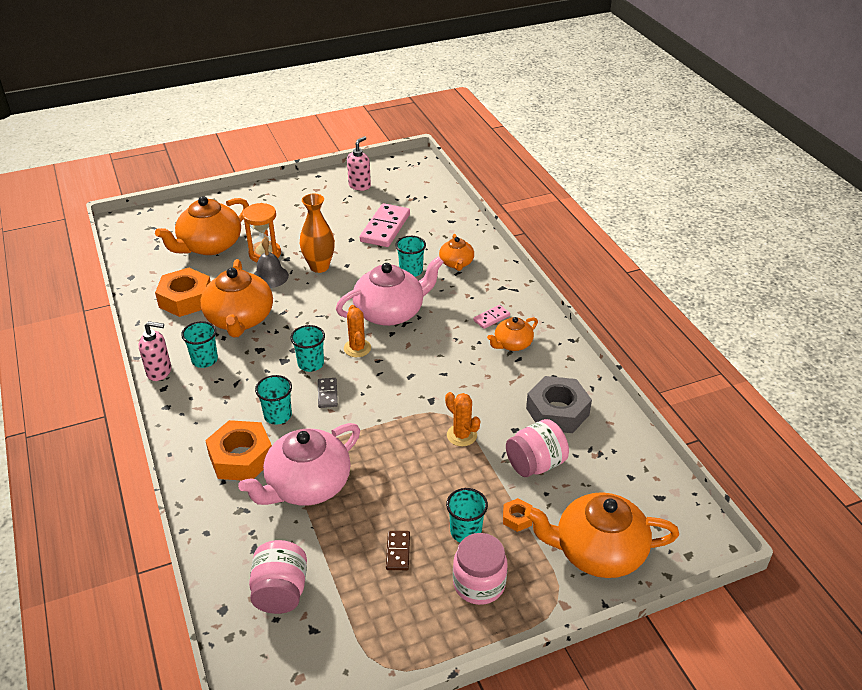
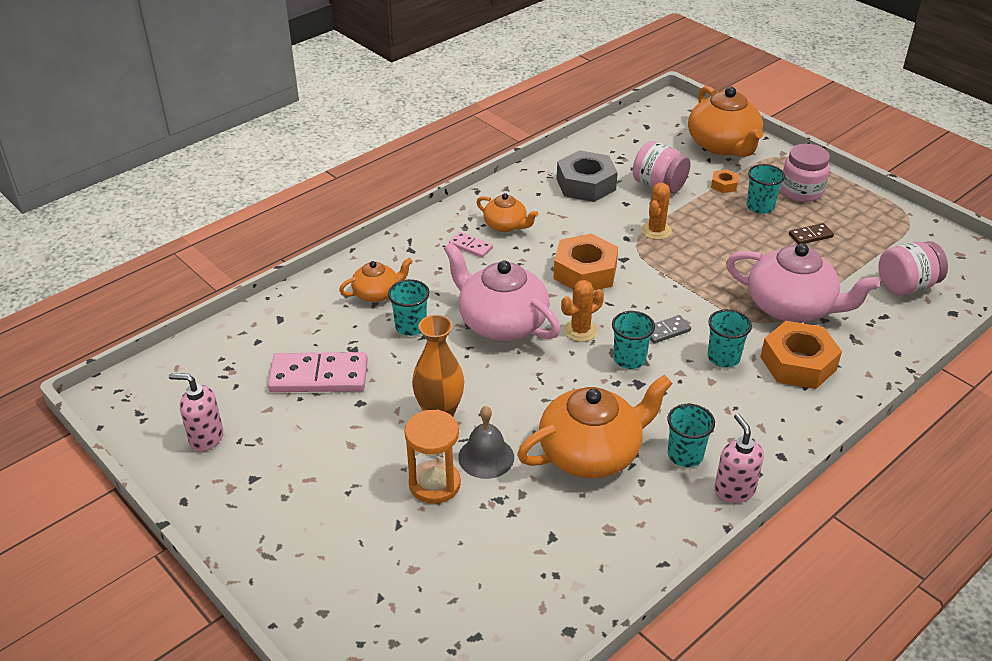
camera: 110 degrees left, 0 degrees up
orange teapot [155,196,249,255] -> none
orange nut [155,268,211,317] -> orange nut moved to [553,233,618,290]

